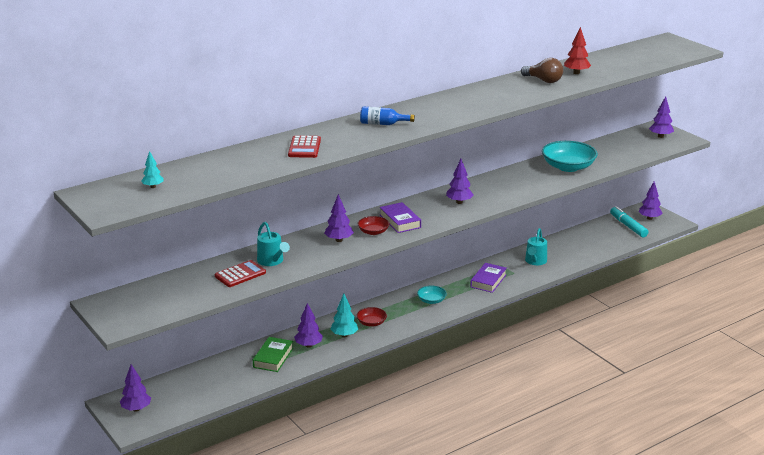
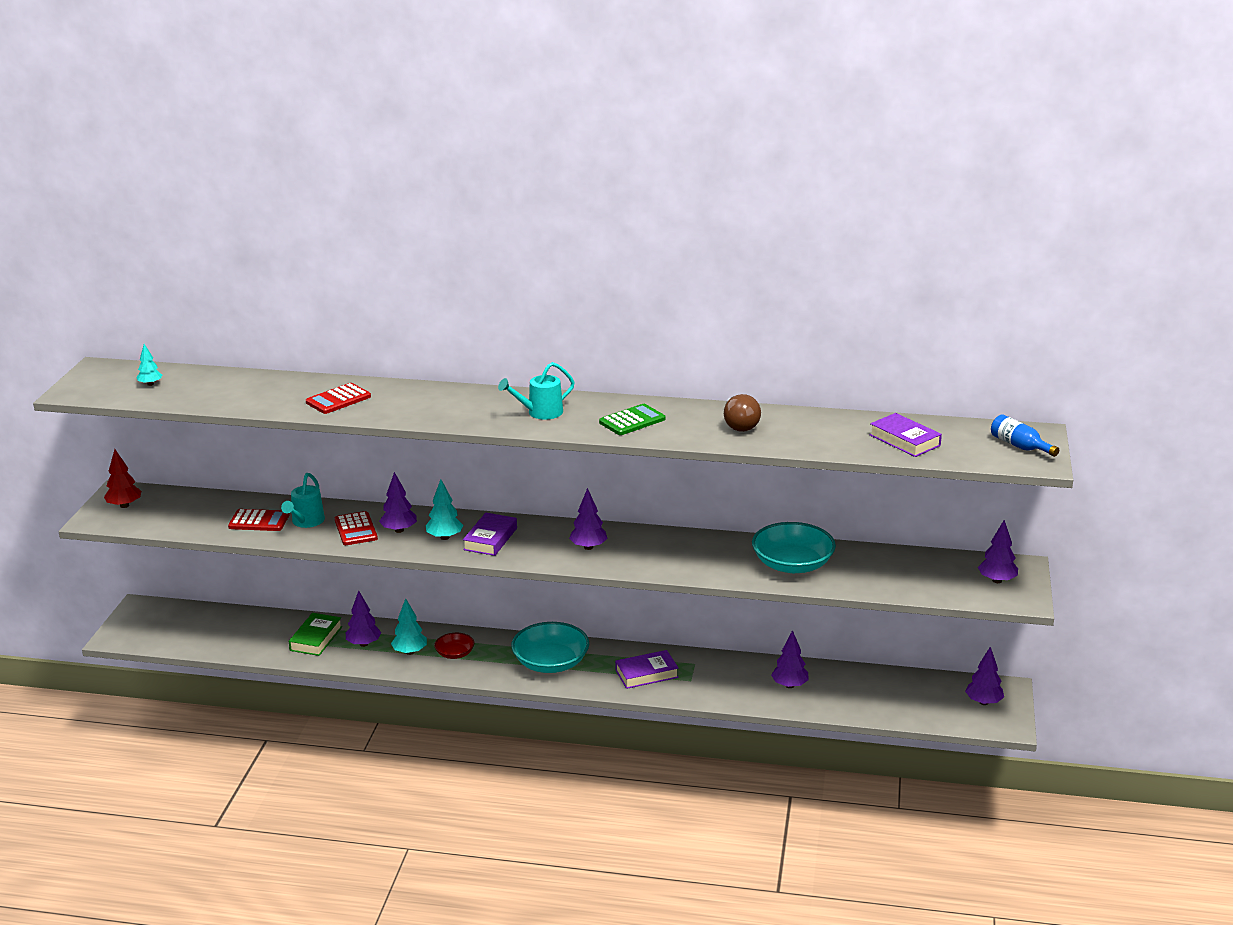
camera: 45 degrees right, 0 degrees up
purple tree [120,365,151,412] -> purple tree moved to [771,630,809,688]
green book [253,337,293,372] -> green book turned 45 degrees counterclockwise [289,613,342,656]
red bowl [358,216,390,235] -> turquoise tree [426,479,463,540]
blue bottle [360,106,415,125] -> blue bottle moved to [991,414,1059,457]
turquoise bowl [417,286,447,304] -> turquoise bowl [511,622,589,673], size x1.93
turquoise watering can [525,228,547,265] -> turquoise watering can moved to [498,362,575,420]
red tree [564,27,591,74] -> red tree moved to [104,449,141,508]
turquoise marker [610,206,648,237] -> none
none -> red calculator [335,511,378,545]
none -> green calculator [599,404,665,435]
none -> purple book [870,413,942,457]

